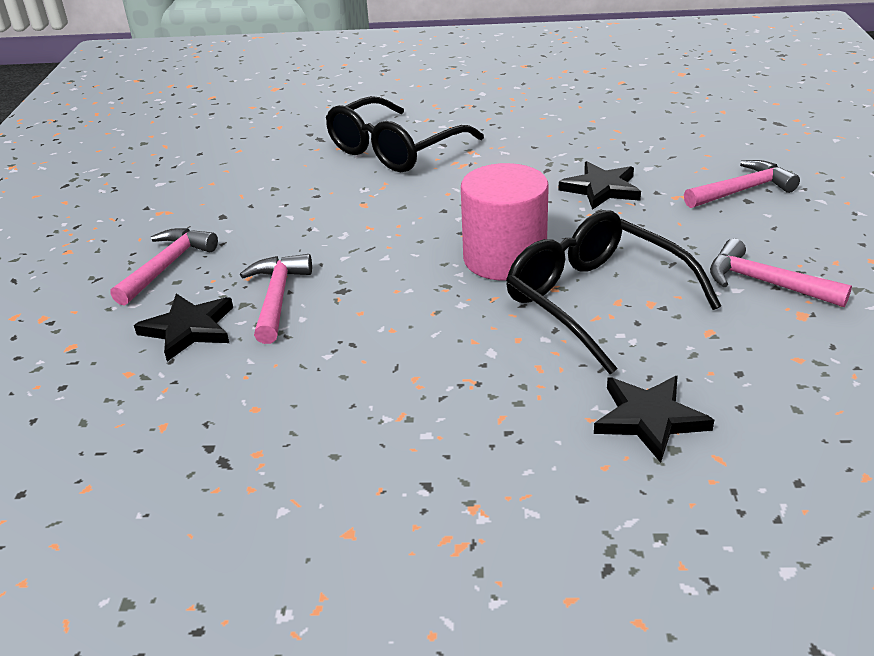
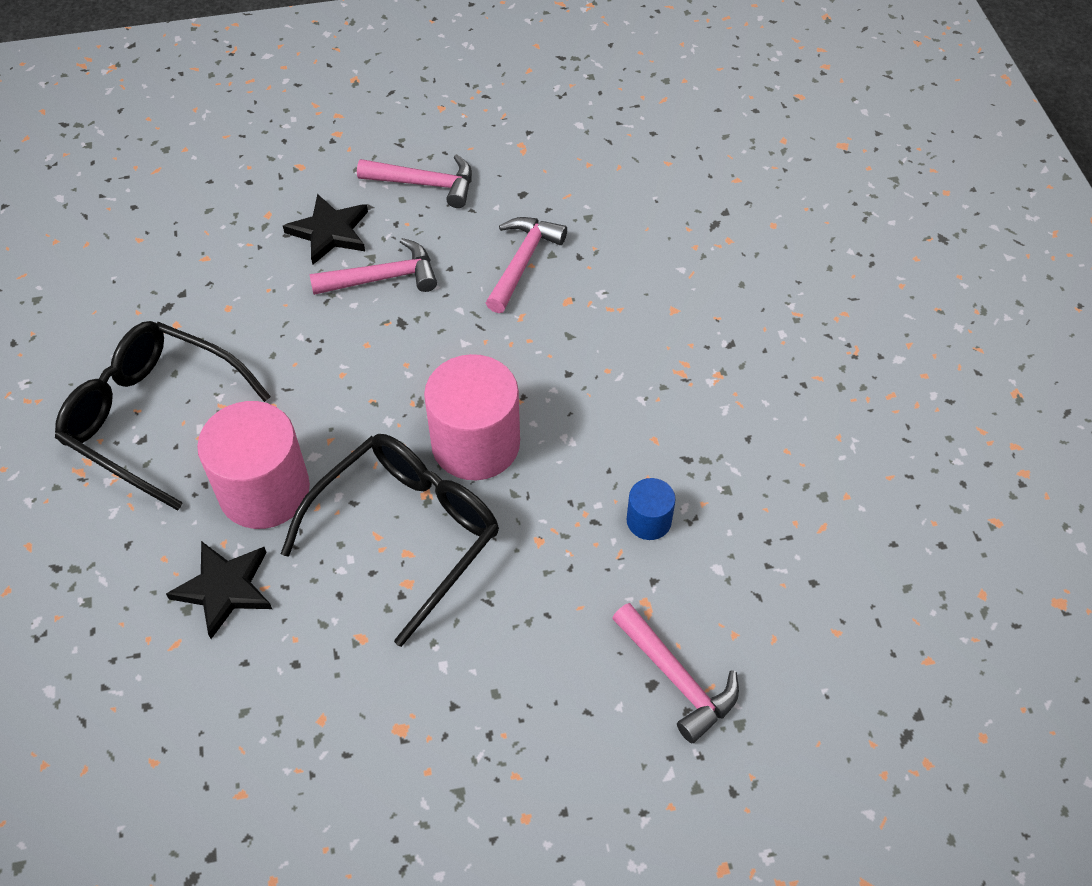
camera: 75 degrees right, 20 degrees up
black glasses [326,96,484,172] -> black glasses moved to [55,321,271,511]
black star [558,161,641,210] -> blue cylinder [627,478,676,540]
pink hammer [710,238,852,307] -> pink hammer moved to [486,217,567,313]
none -> pink cylinder [197,401,310,529]

